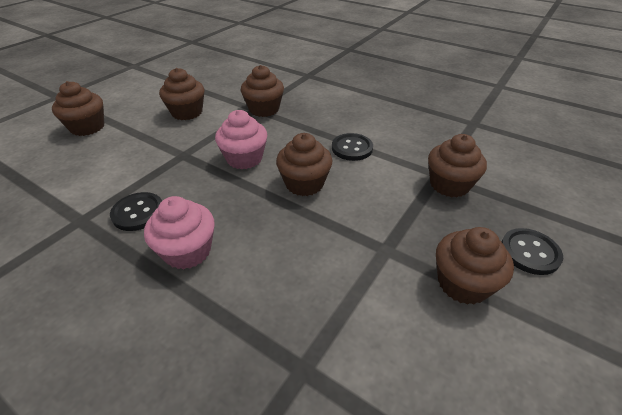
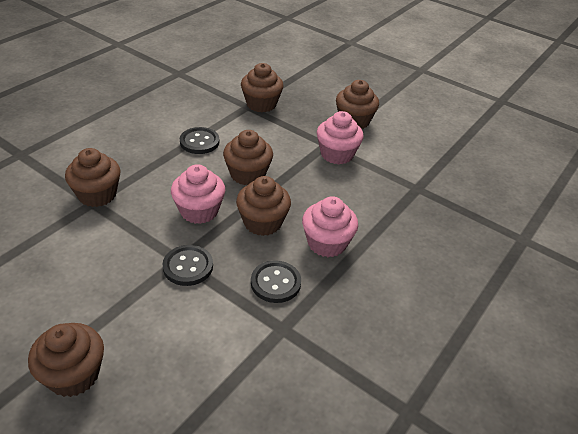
camera: 90 degrees left, 0 degrees up
brown cupcake [159,68,204,120] -> brown cupcake moved to [236,176,291,236]
black button [501,228,563,275] -> black button moved to [162,245,213,286]
none -> pink cupcake [317,111,364,165]

